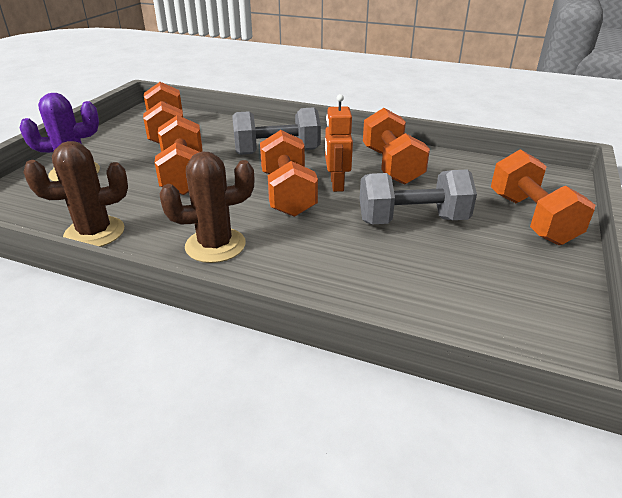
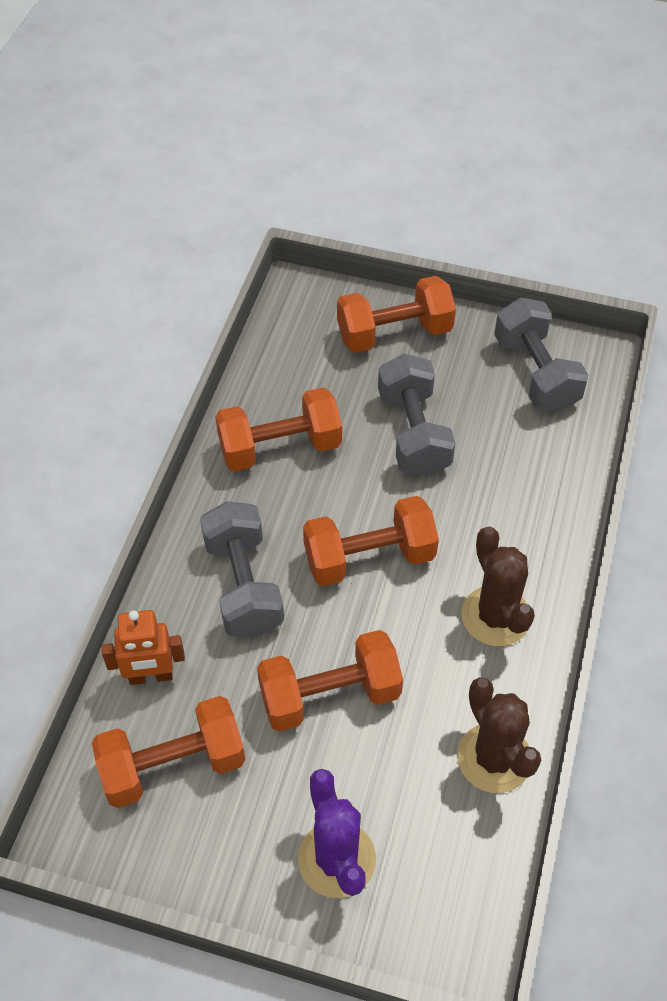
camera: 95 degrees left, 20 degrees up
orange robot [325,94,353,192] -> orange robot moved to [102,610,185,685]
none -> grey dumbbell [494,297,589,412]

